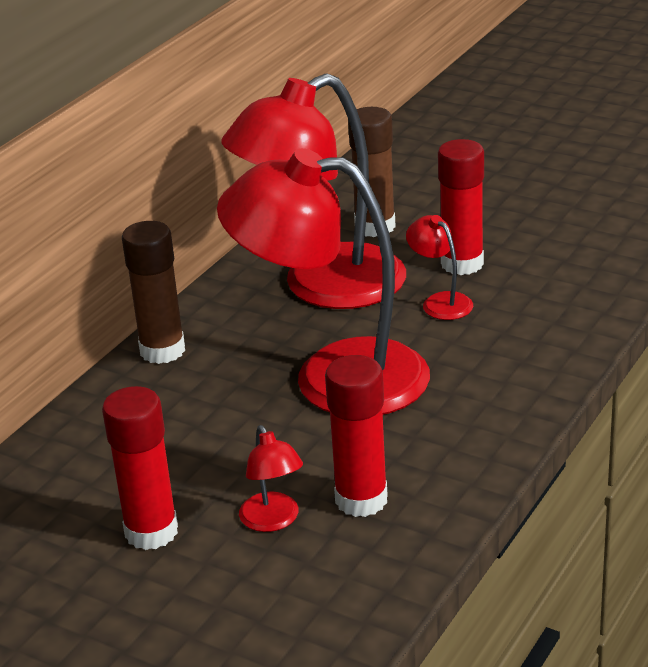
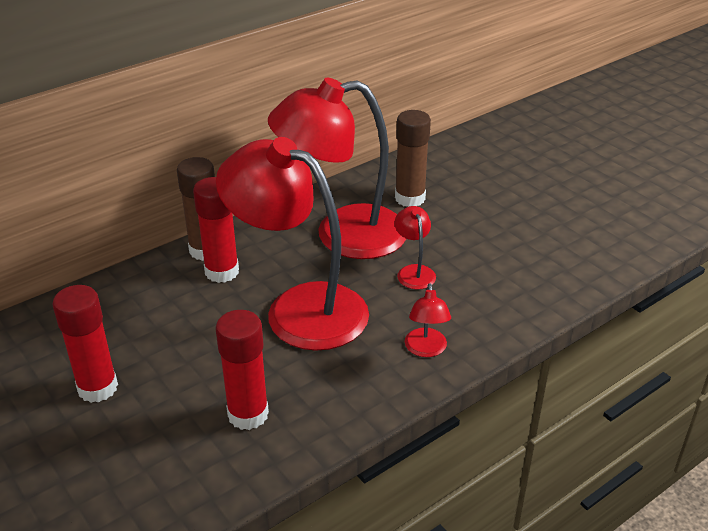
camera: 20 degrees right, 5 degrees up
red lamp [239,425,303,532] -> red lamp moved to [405,283,451,357]
red glue stick [438,139,484,275] -> red glue stick moved to [193,177,239,283]

